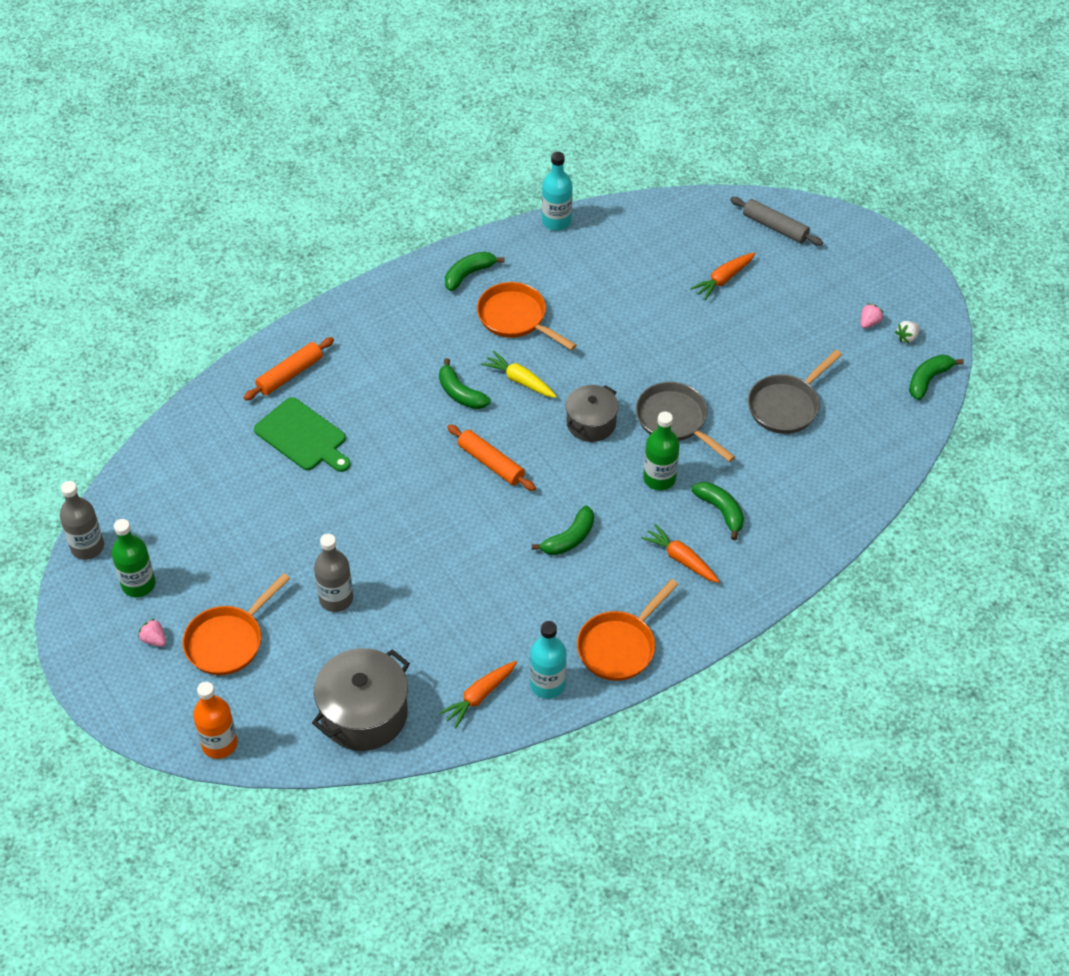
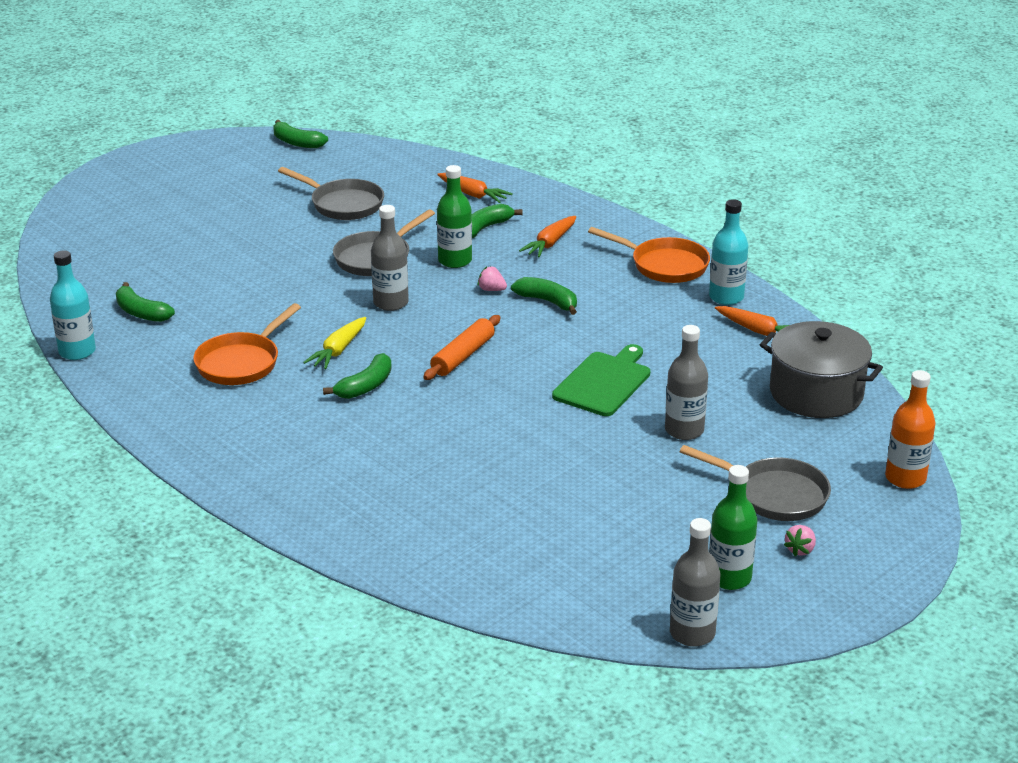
camera: 100 degrees left, 20 degrees down
orange pan [183,573,290,675] -> grey pan [680,445,831,521]
orange rolling pin [243,337,334,401] -> none
green cutting board [254,397,350,472] -> green cutting board moved to [552,344,650,416]
green banana [445,252,505,291] -> green banana moved to [116,282,175,322]
grey pot [566,385,619,442] -> grey bottle [371,205,409,311]
orange carrot [690,253,755,300] -> orange carrot moved to [437,173,513,203]
grey rolling pin [730,197,823,246] -> none
pink strawberry [861,303,883,329] -> pink strawberry moved to [477,266,507,291]
white strawberry [895,321,920,343] -> none

